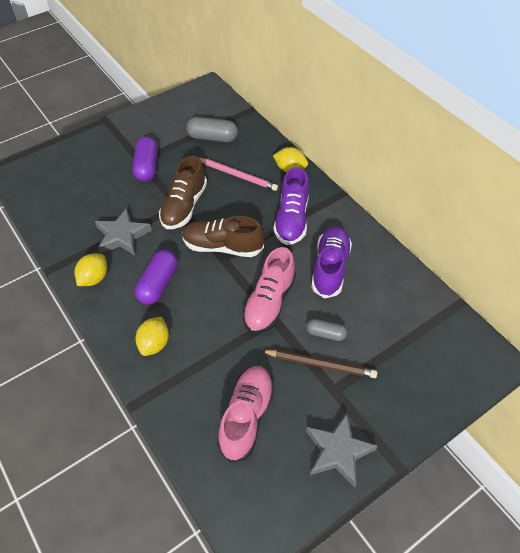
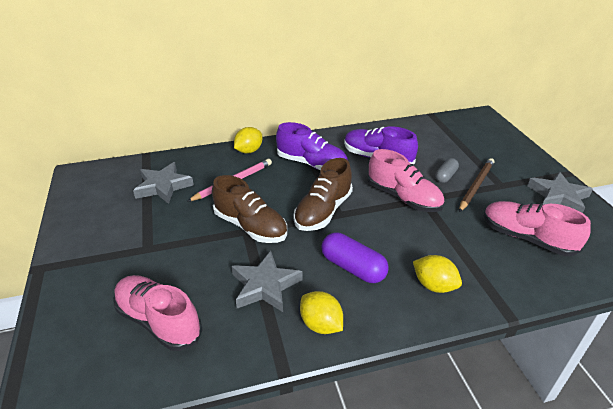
camera: 70 degrees left, 15 degrees down
purple capsule [133,137,158,182] -> none
grey capsule [186,117,238,142] -> grey star [133,162,194,204]
none -> pink shoe [113,275,203,351]

